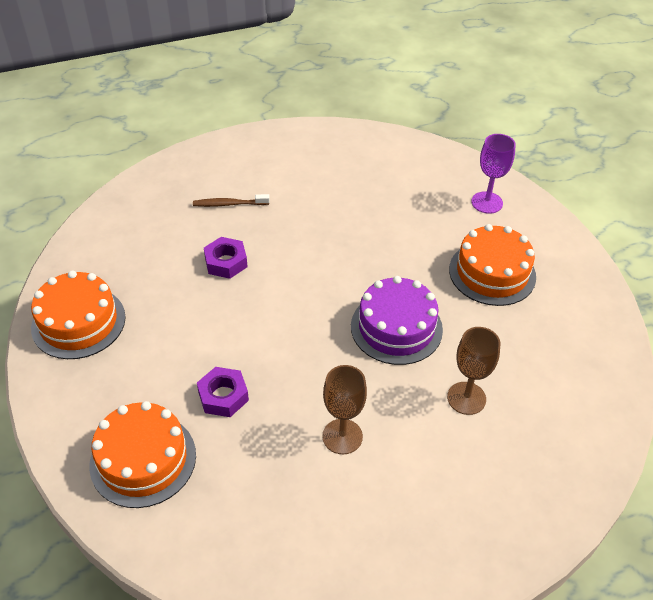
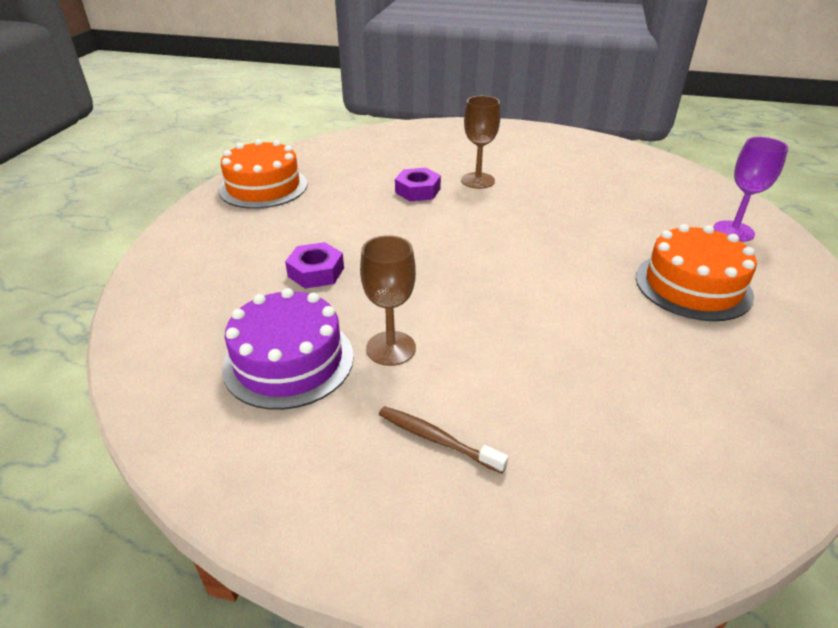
camera: 35 degrees right, 10 degrees down
orange cake [89,401,196,508] -> none
brown toothbrush [193,194,270,207] -> brown toothbrush moved to [379,406,508,474]
purple cake [351,276,443,365] -> purple cake moved to [222,288,354,410]
brown goblet [447,327,500,415] -> brown goblet moved to [461,96,500,189]

